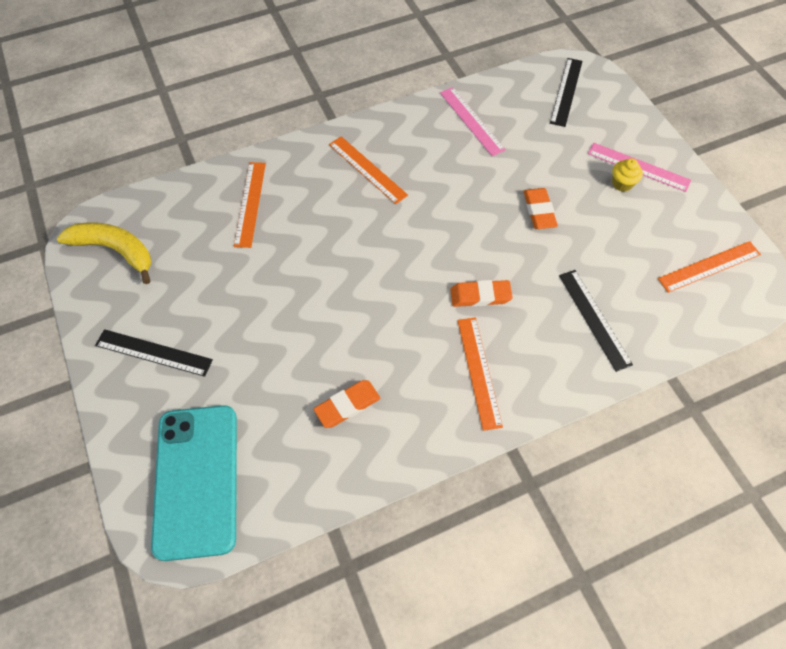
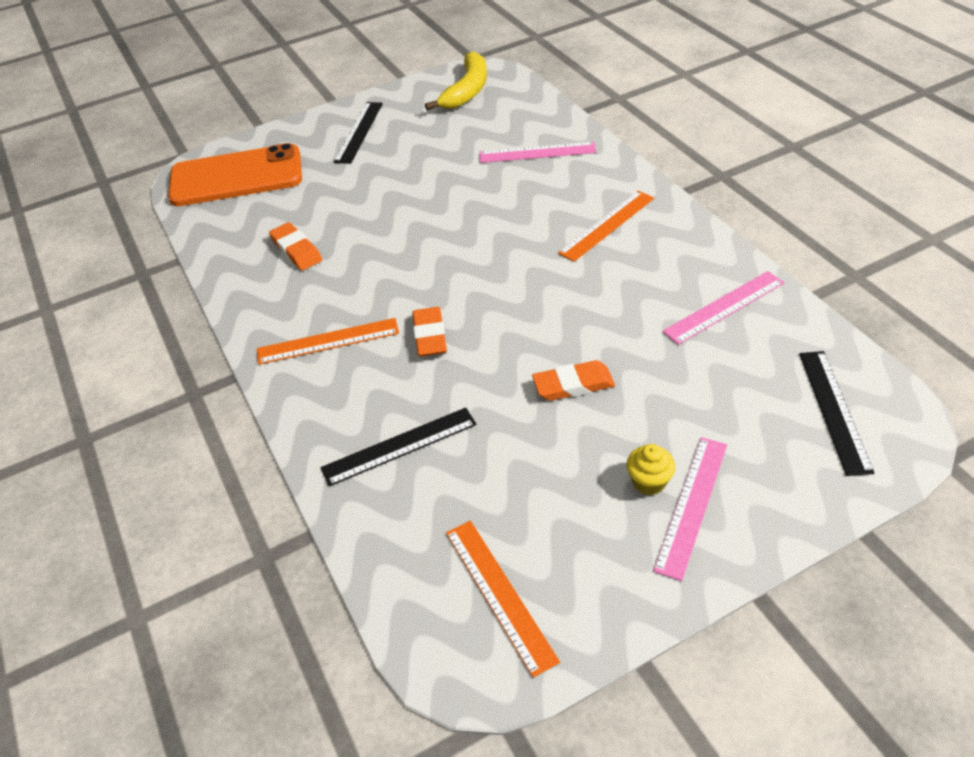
camera: 90 degrees right, 15 degrees down
turquoise phone [151,405,237,561] -> orange phone [168,143,302,206]
orange ruler [234,162,266,248] -> pink ruler [479,142,596,163]
black ruler [550,58,583,127] -> black ruler turned 75 degrees clockwise [799,351,874,476]

